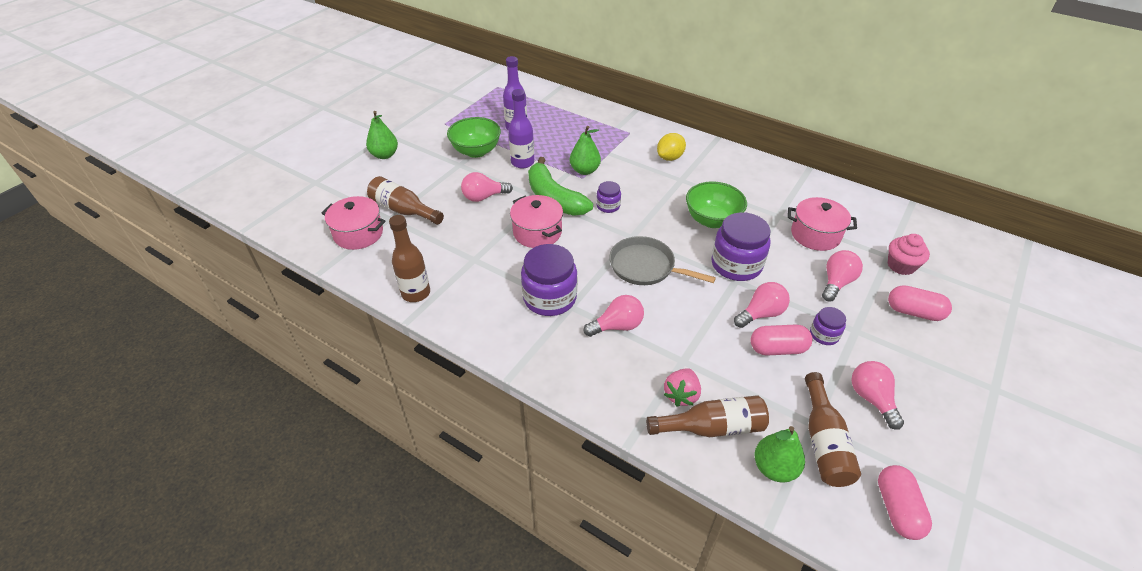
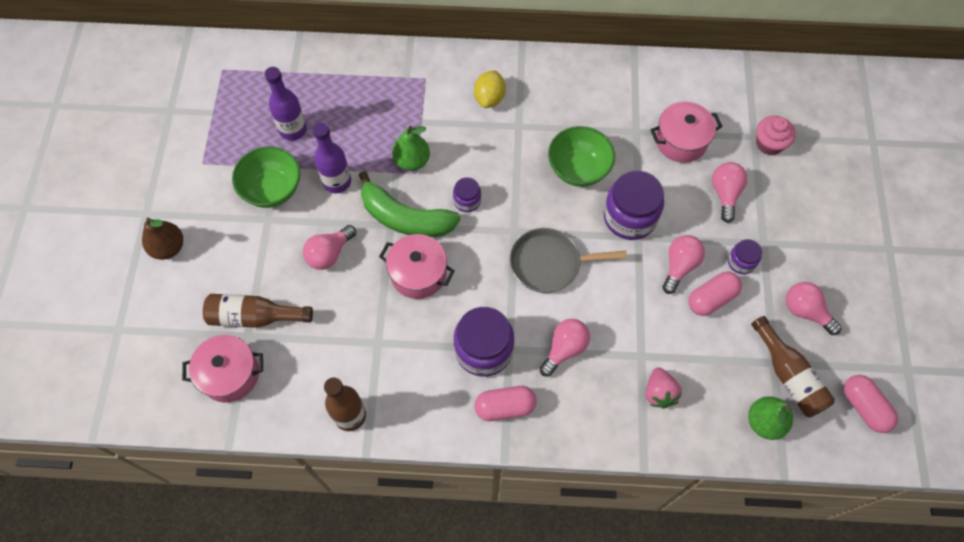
camera: 30 degrees left, 20 degrees up
green pear [366,111,398,159] -> brown pear [142,218,183,260]
brown bottle [646,395,769,437] -> none
pink capsule [888,285,952,321] -> pink capsule moved to [475,386,537,421]

